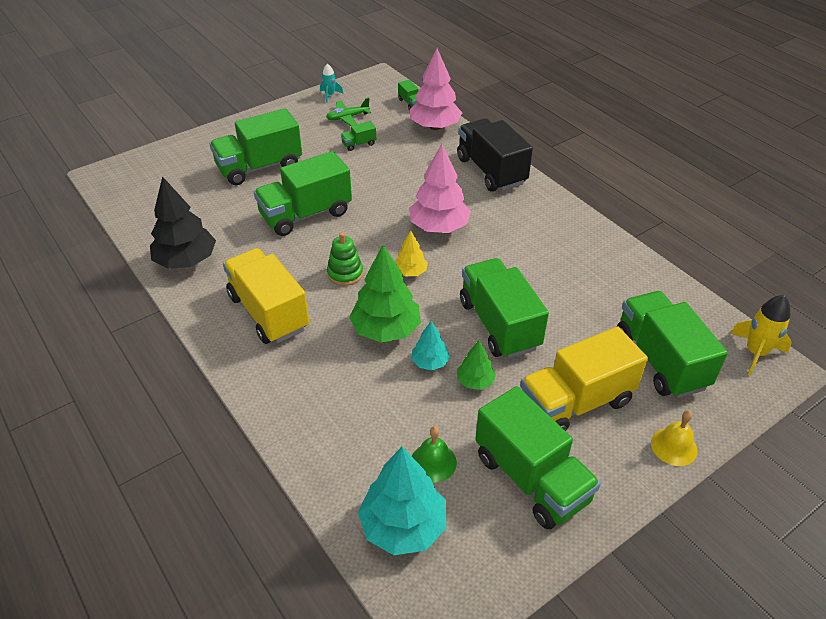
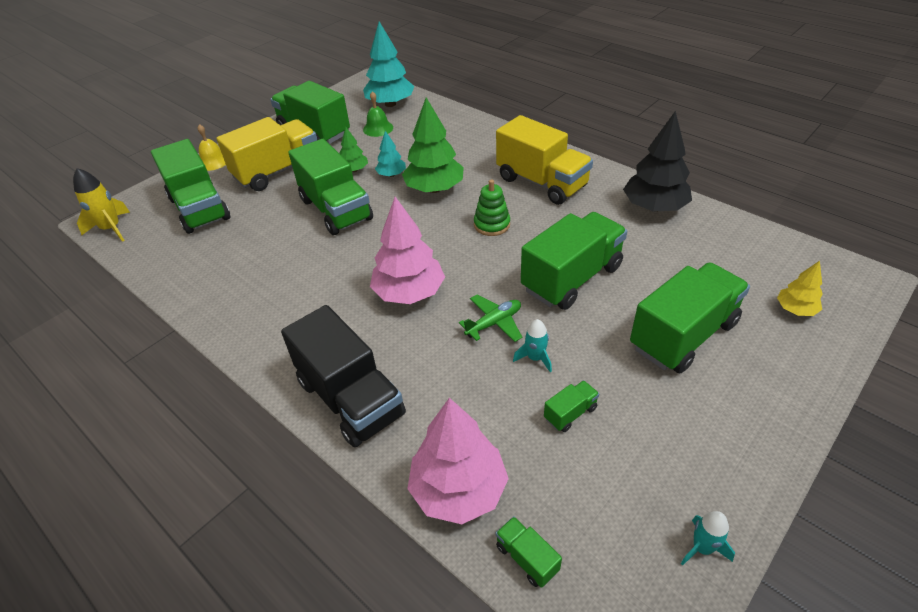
camera: 170 degrees right, 0 degrees up
green plane [326,98,371,126] -> green plane moved to [459,295,522,342]
yellow tree [395,231,428,276] -> yellow tree moved to [777,261,823,316]
none -> turquoise rocket [513,319,552,373]

